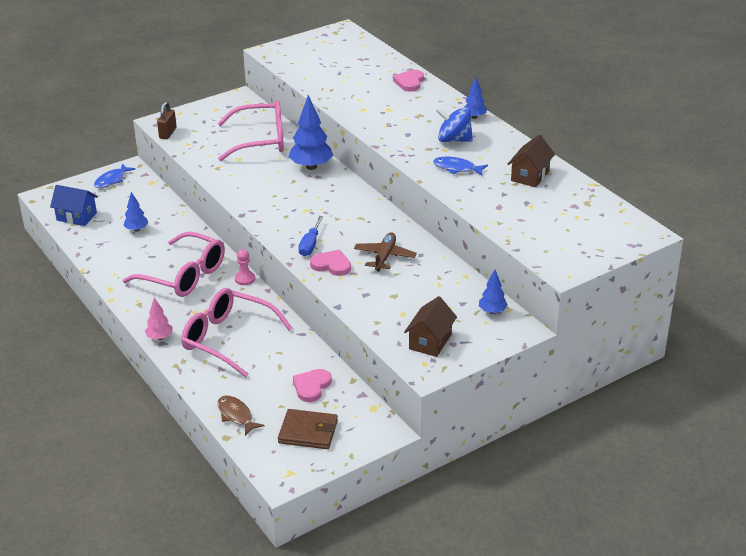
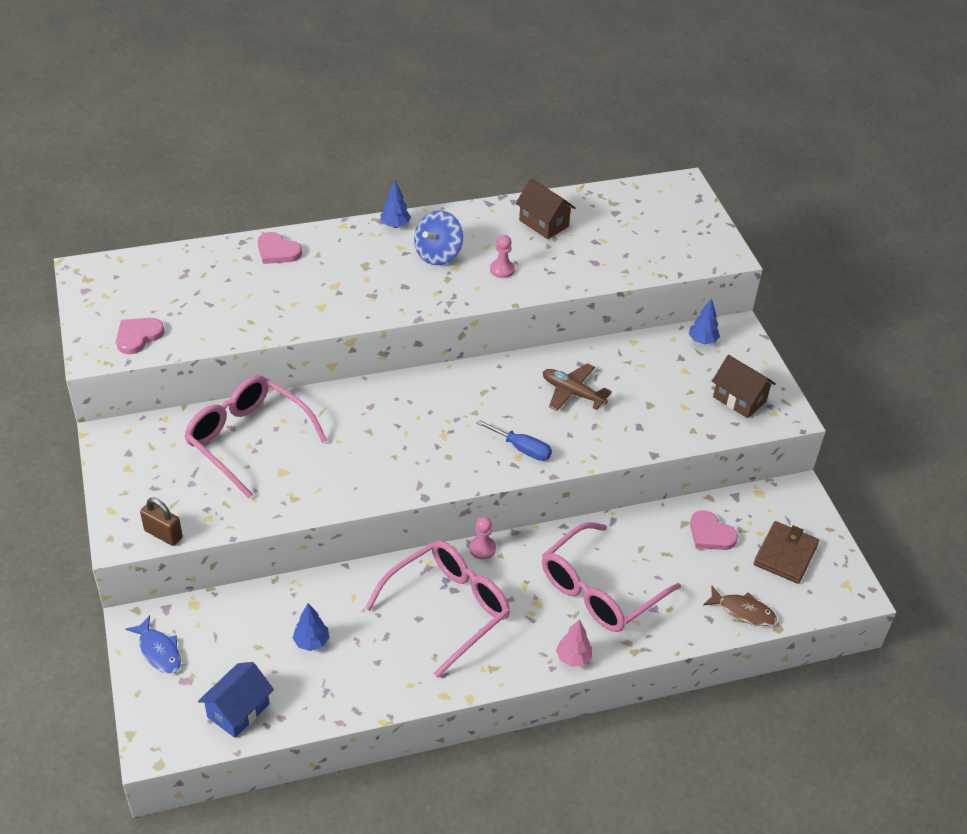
camera: 75 degrees left, 10 degrees up
brown fish [217,395,264,436] -> brown fish turned 135 degrees counterclockwise [703,586,777,626]
pink glasses [218,100,284,161] -> pink glasses turned 60 degrees counterclockwise [184,375,327,498]
blue tree [289,95,333,170] -> none
pink heart [310,250,351,276] -> pink heart moved to [116,318,165,354]
blue fish [433,157,488,176] -> pink pawn [490,235,515,278]

